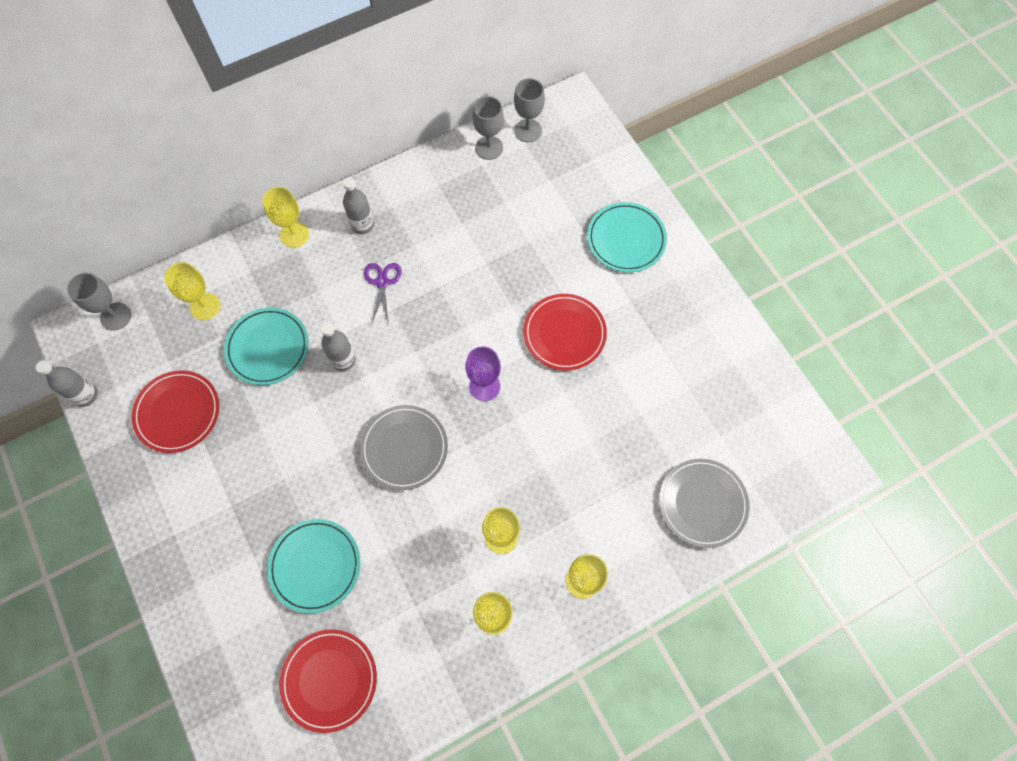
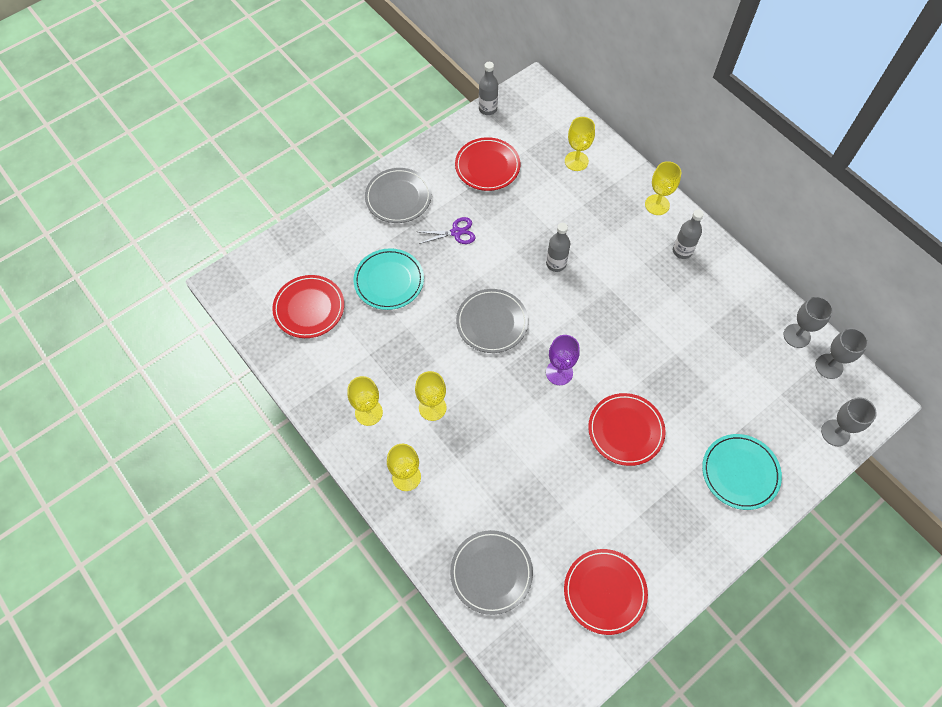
camera: 80 degrees right, 5 degrees down
grey goblet [67,273,131,331] -> grey goblet moved to [821,397,877,446]
turquoise plate [224,308,309,385] -> none
purple scissors [364,263,402,322] -> purple scissors moved to [419,217,475,244]
none -> grey plate [365,168,432,223]
none -> red plate [564,549,648,635]

